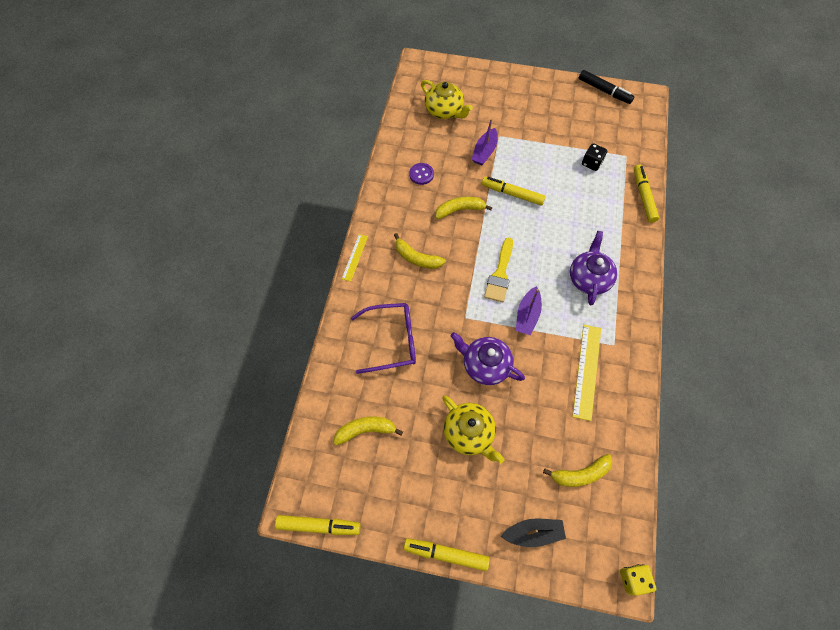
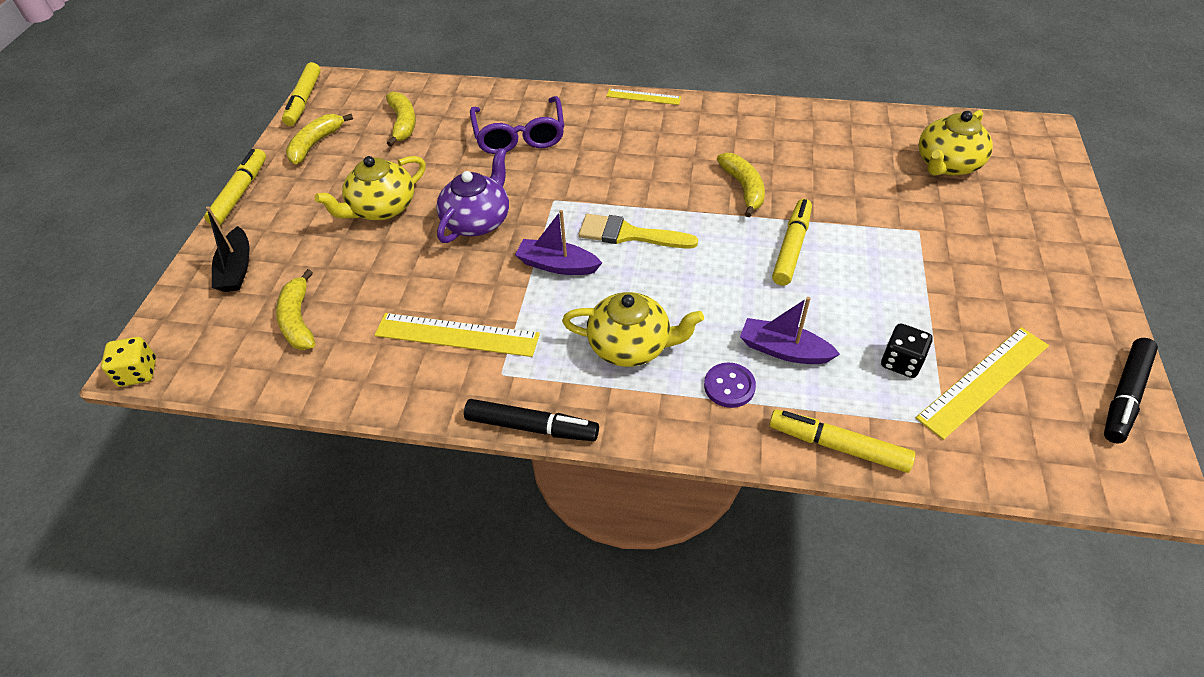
camera: 90 degrees right, 15 degrees down
yellow banana [394,233,446,269] -> yellow banana moved to [286,114,353,164]
purple button [409,163,434,185] -> purple button moved to [704,363,756,408]
purple boat [471,119,498,165] -> purple boat moved to [740,297,840,364]
purple teapot [570,231,617,305] -> yellow teapot [562,292,704,367]
yellow marker [634,165,659,223] -> yellow marker turned 150 degrees counterclockwise [769,409,915,473]
none -> black marker [464,399,599,441]
none -> yellow ruler [916,327,1049,440]

